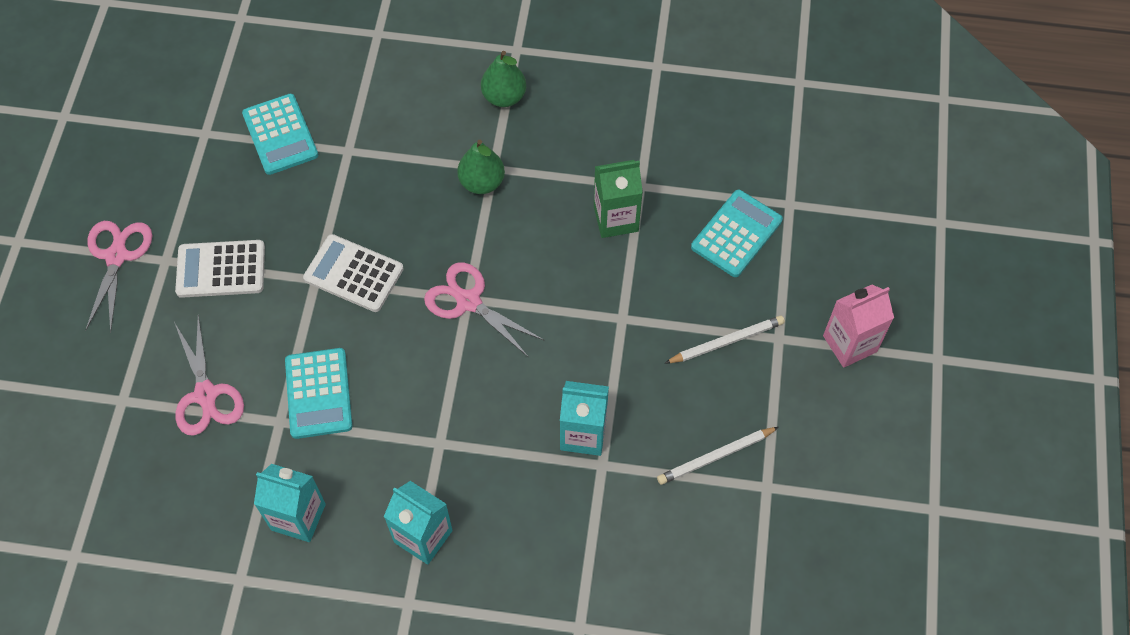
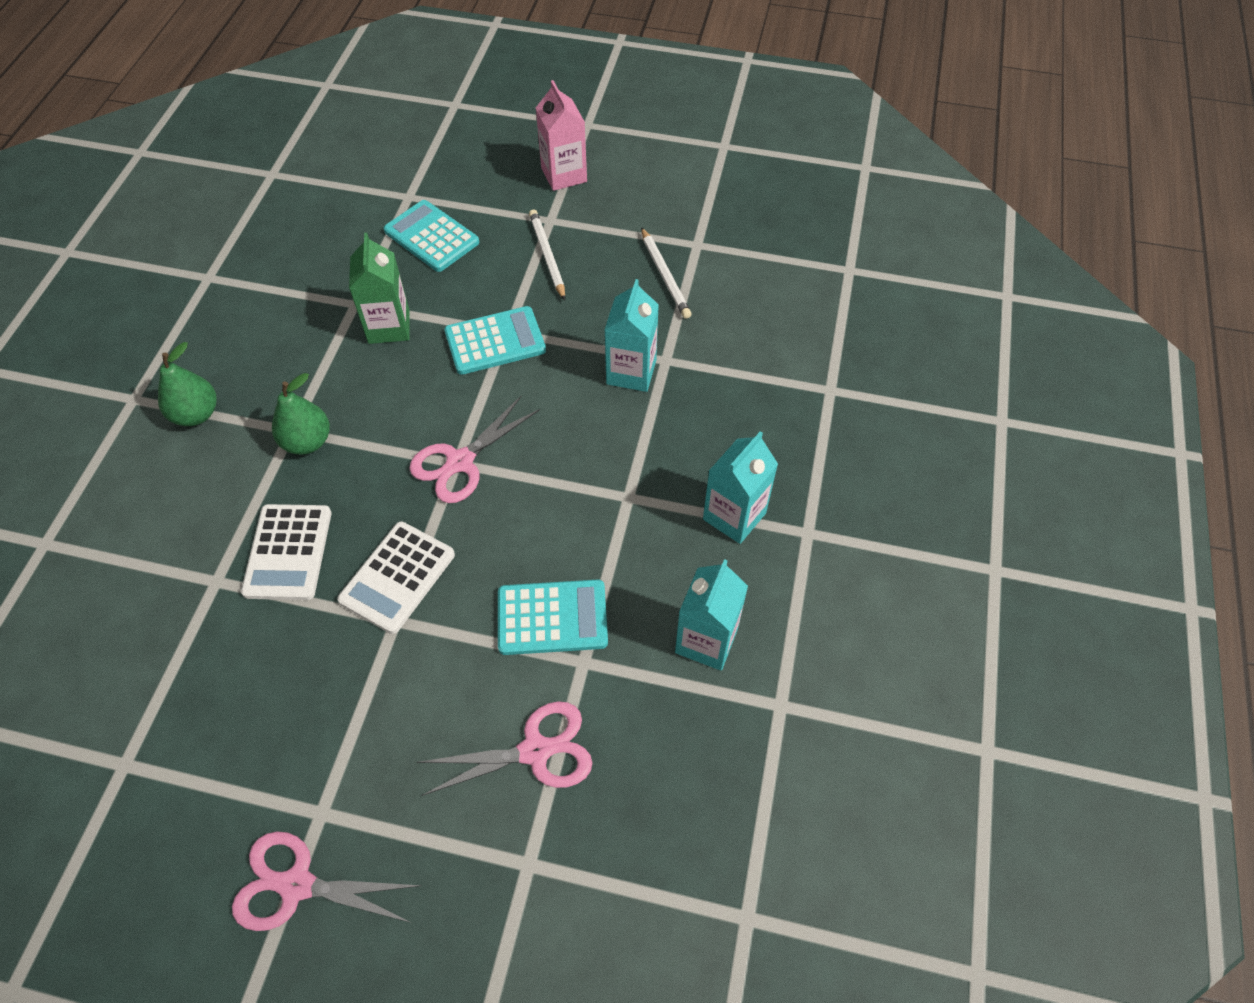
camera: 85 degrees left, 5 degrees down
white calculator [175,240,265,298] -> white calculator moved to [241,504,332,600]
turquoise calculator [242,94,318,175] -> turquoise calculator moved to [444,306,546,375]

